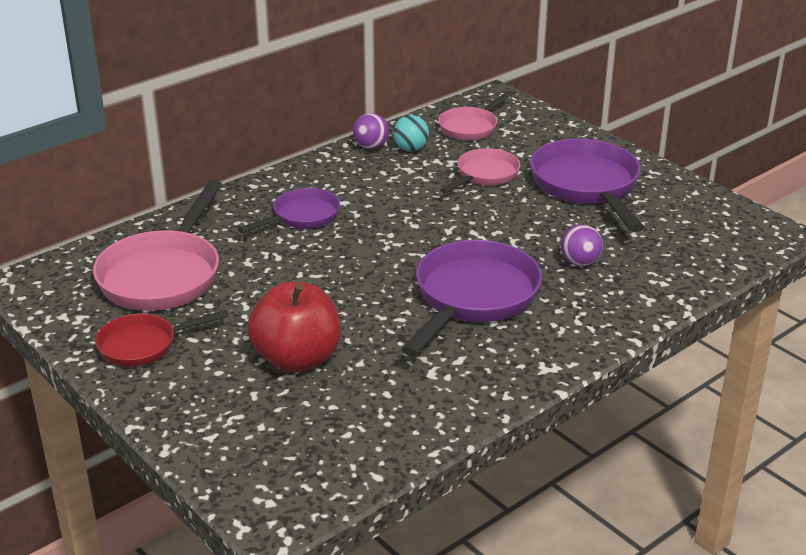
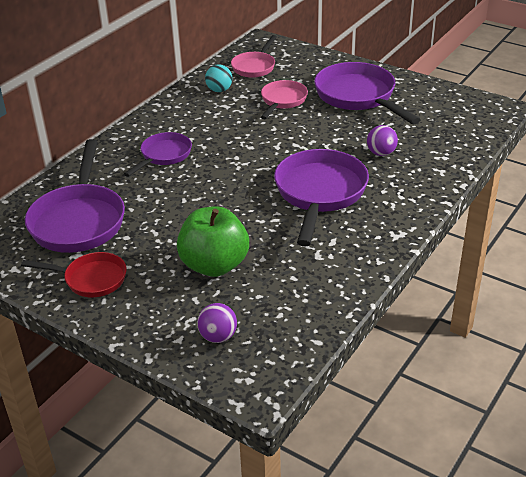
camera: 15 degrees left, 5 degrees up
pink pan [93,180,222,311] -> purple pan [25,139,125,253]
red pan [95,310,229,367] -> red pan turned 135 degrees counterclockwise [21,252,127,297]
red apple [247,282,341,372] -> green apple [177,206,249,277]
purple ball [353,113,389,149] -> purple ball moved to [197,303,237,343]

